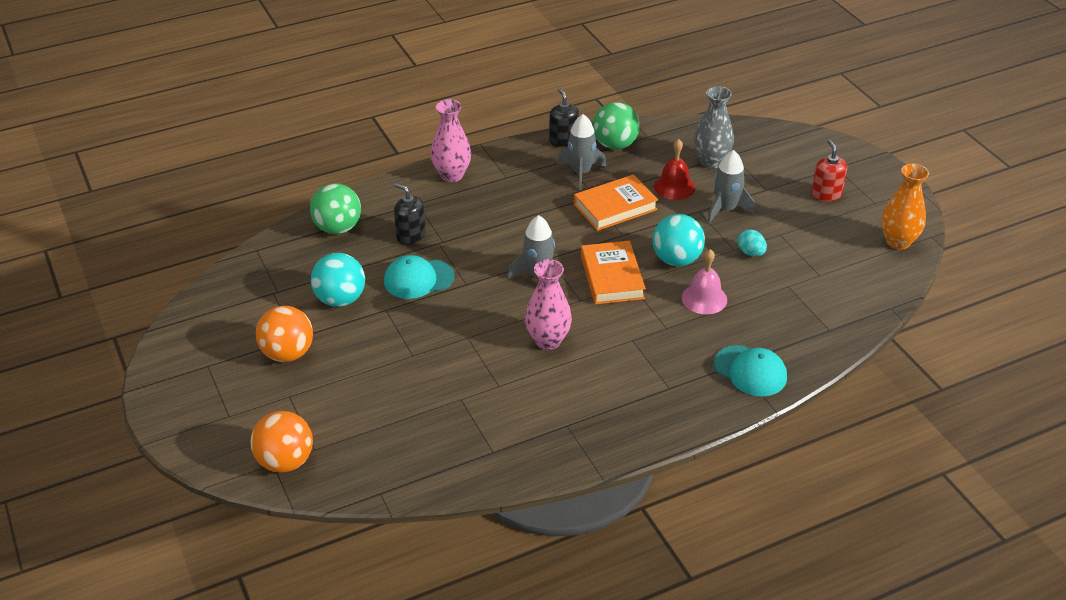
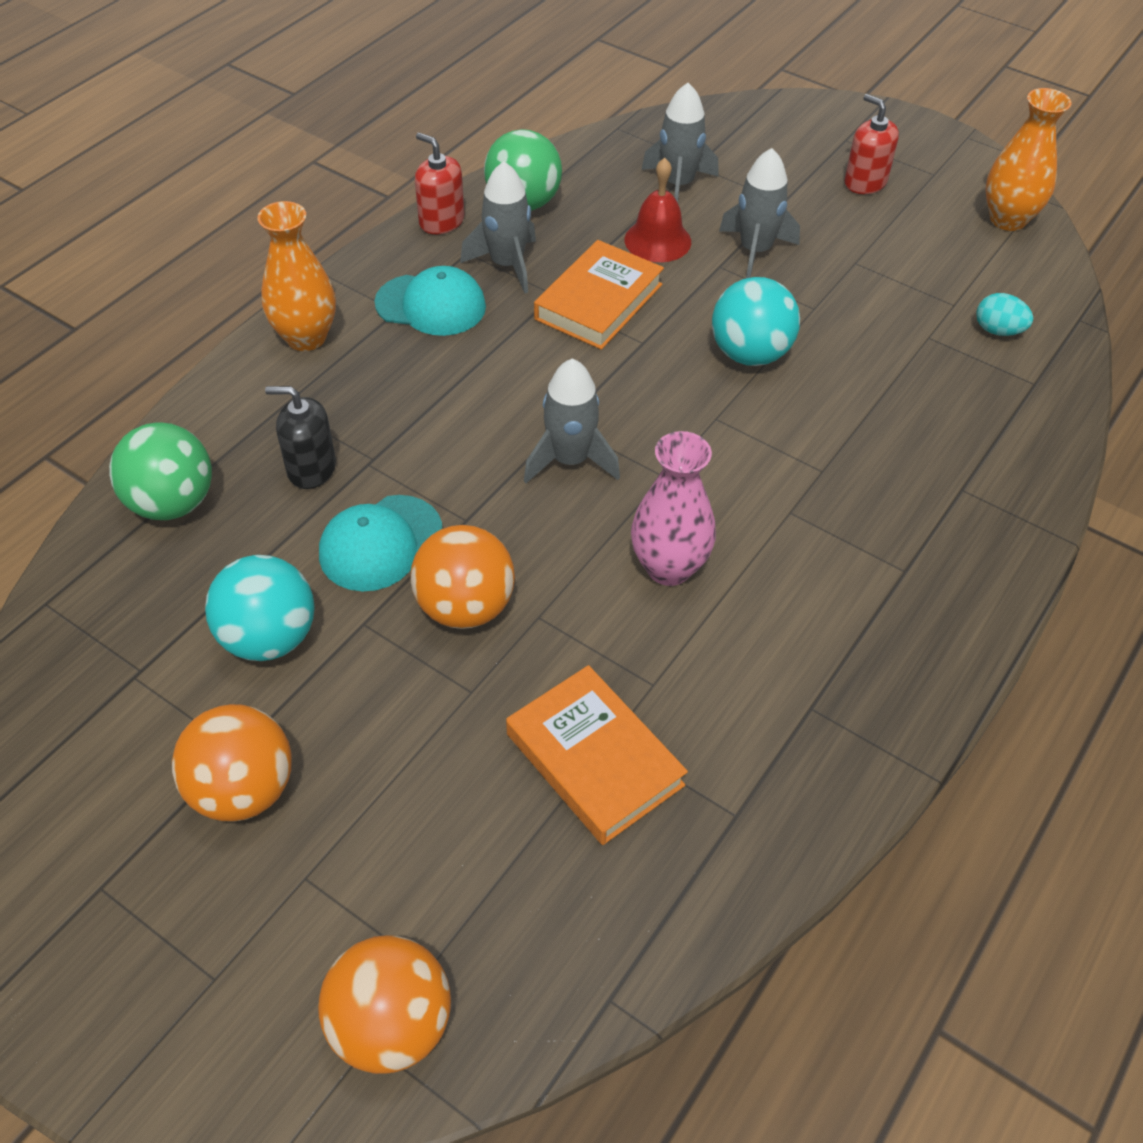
camera: 30 degrees left, 10 degrees up
pink vase [431,99,471,182] -> orange vase [257,201,336,351]
black soap dispenser [549,88,579,147] -> red soap dispenser [415,133,464,234]
orange book [581,241,646,305] -> orange book moved to [506,665,688,845]
pink bell [682,249,727,314] -> none
grey vase [694,86,734,169] -> grey rocket [641,83,719,203]
turquoise cap [714,345,787,396] -> turquoise cap moved to [374,266,486,336]
turquoise egg [738,229,767,257] -> turquoise egg moved to [976,293,1033,336]
none -> orange ball [411,525,515,629]

